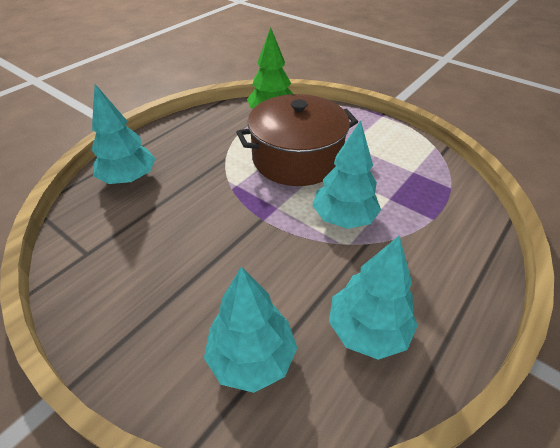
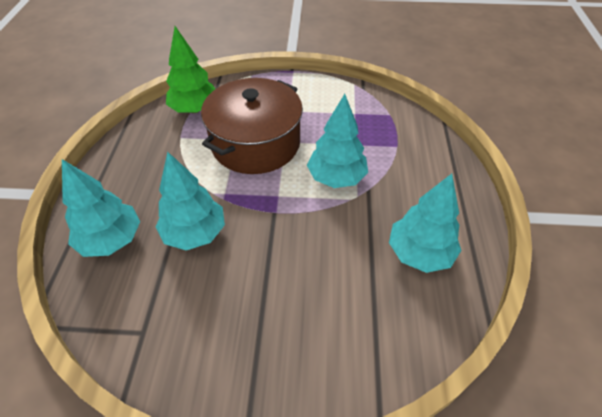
camera: 35 degrees left, 5 degrees up
turquoise tree [204,267,297,393] -> turquoise tree moved to [156,152,225,250]

